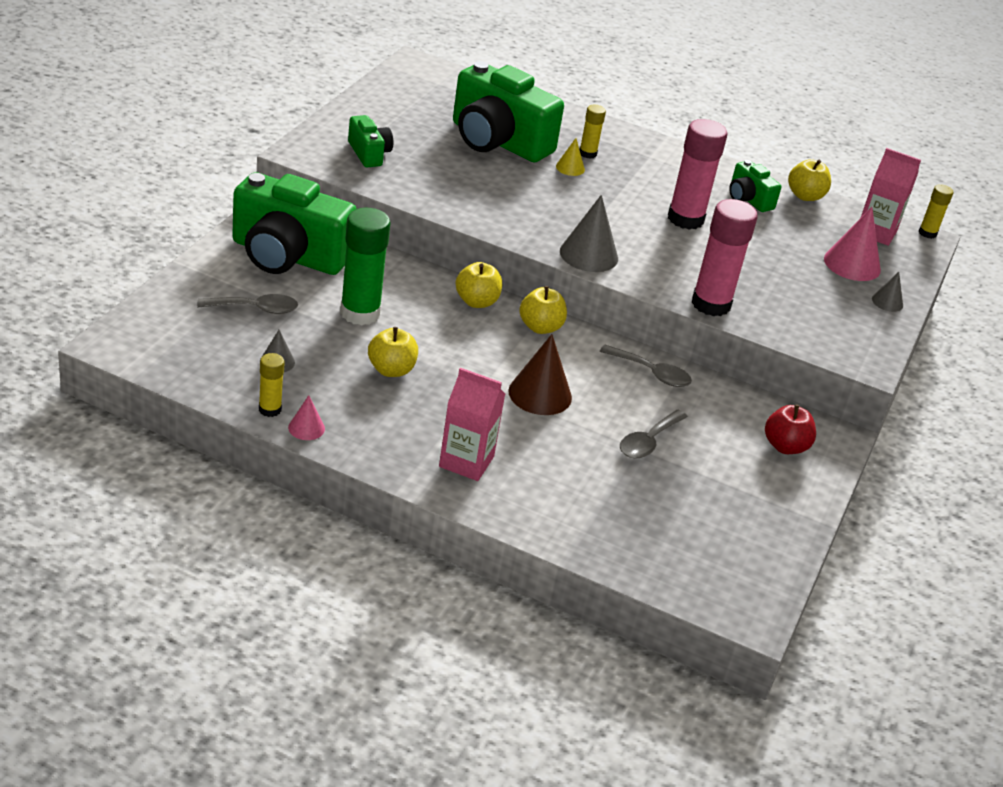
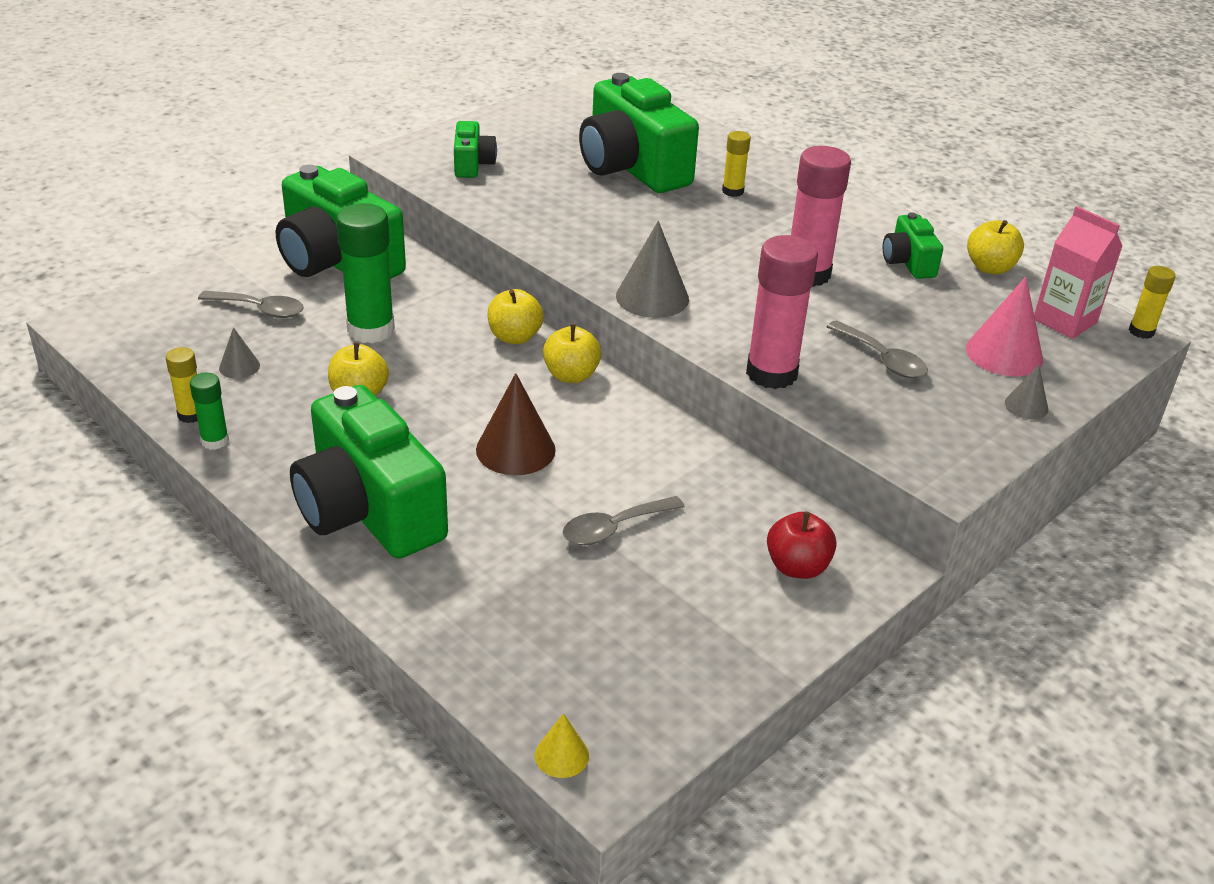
camera: 25 degrees right, 0 degrees up
pink cone [288,395,325,440] -> green glue stick [190,373,229,450]
pink carton [439,368,505,481] -> green camera [290,385,448,559]
yellow cone [556,138,585,176] -> yellow cone moved to [535,713,589,778]
grey spoon [600,345,692,387] -> grey spoon moved to [826,320,928,378]

